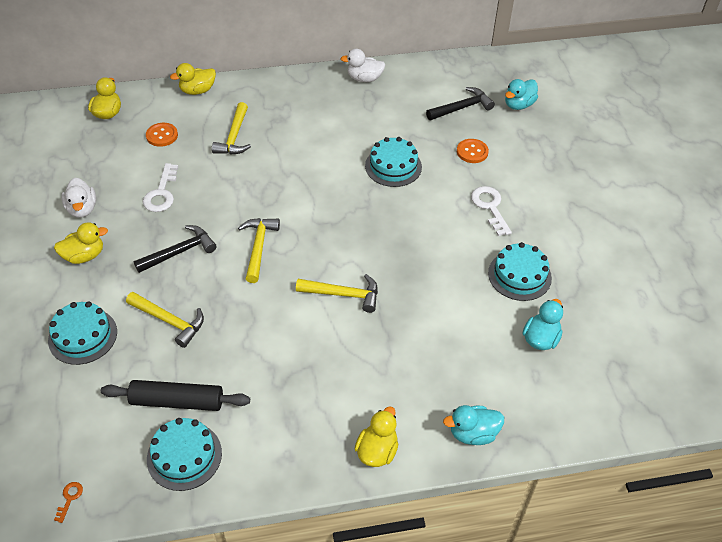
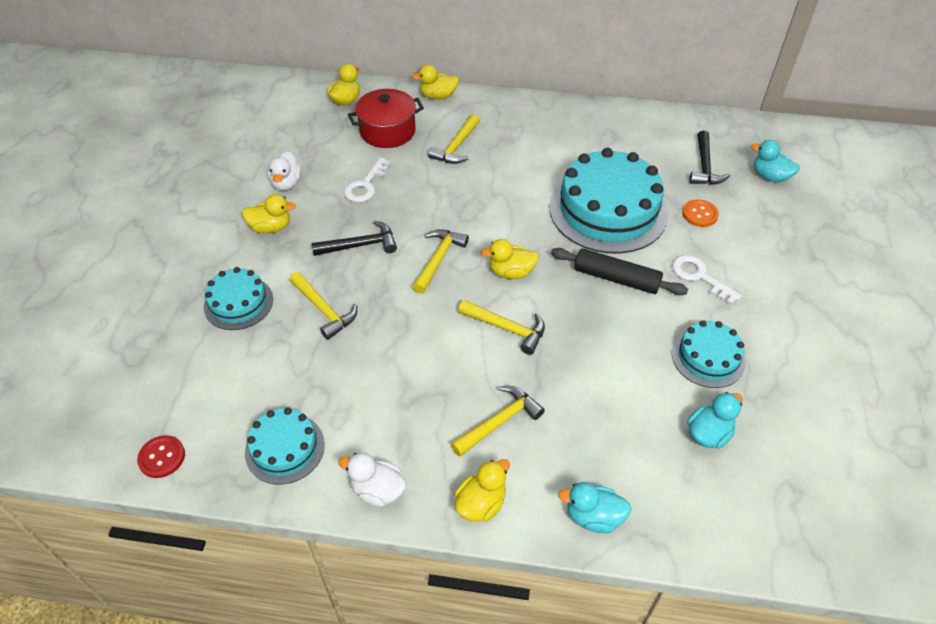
camera: 20 degrees right, 0 degrees up
orange key [54,482,83,523] -> red button [137,435,185,478]
black rolling pin [101,380,250,411] -> black rolling pin moved to [551,248,688,295]
orange button [146,123,178,147] -> red pot [348,89,424,148]
white duck [340,49,385,82] -> white duck moved to [338,453,407,507]
turquoise cake [365,137,422,187] -> turquoise cake [549,148,668,253], size x1.91
black hammer [426,87,495,120] -> black hammer turned 105 degrees clockwise [689,131,730,185]
white key [471,186,512,236] -> white key turned 45 degrees counterclockwise [672,255,742,305]
turquoise duck [505,79,538,110] -> turquoise duck turned 60 degrees clockwise [751,140,800,182]
none -> yellow hammer [451,386,545,457]
none -> yellow duck [481,239,539,279]

